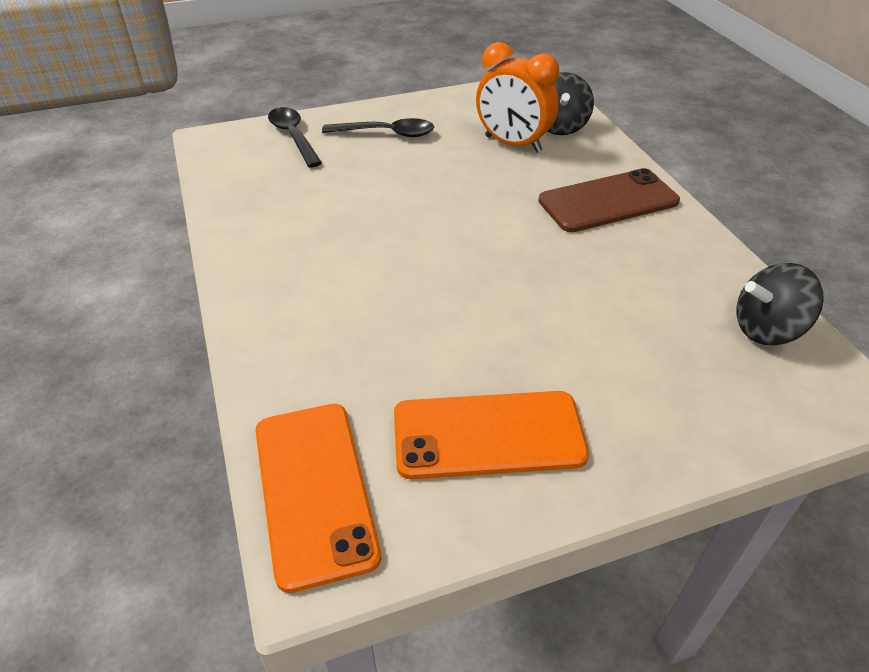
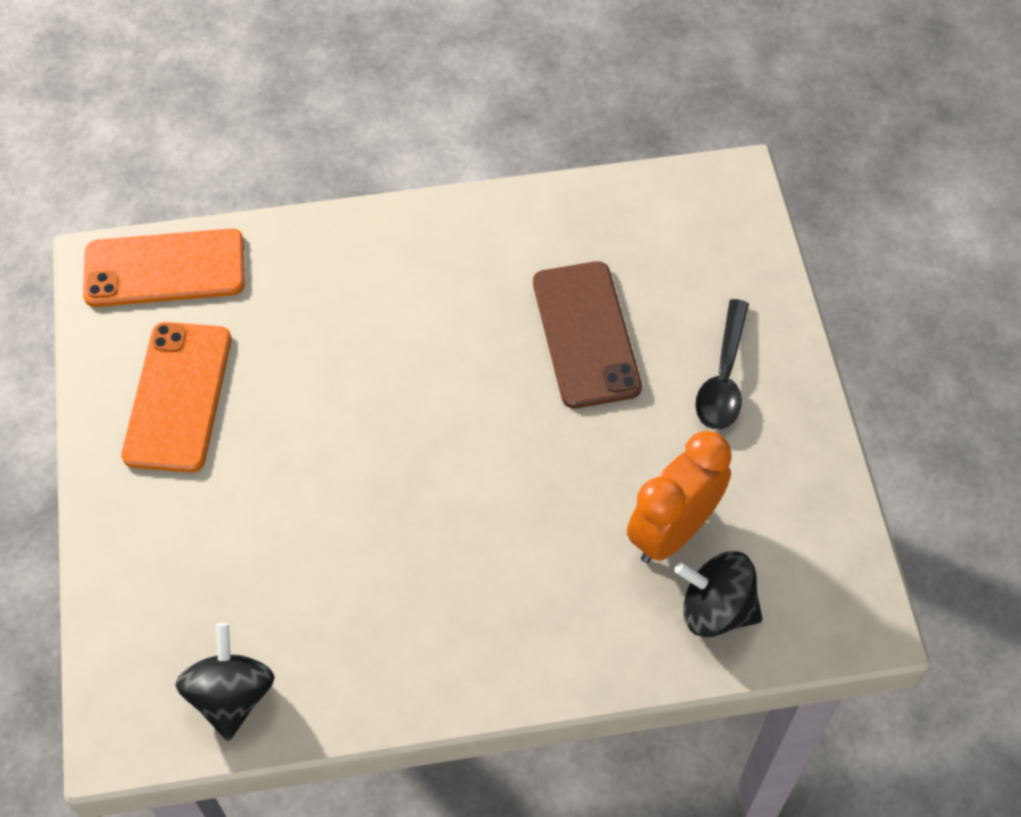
camera: 100 degrees right, 15 degrees up
black spoon [268,107,322,168] -> none
brown phone [538,168,680,232] -> brown phone moved to [533,261,642,408]

